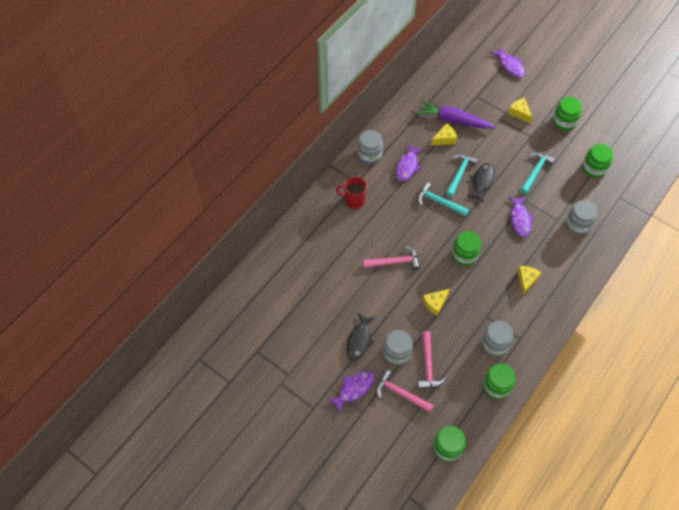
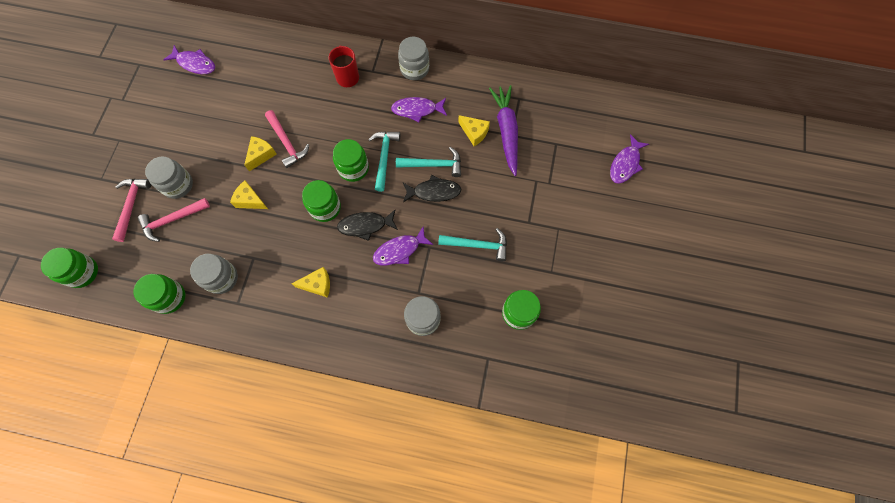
camera: 65 degrees right, 10 degrees up
purple fish [327,371,374,414] -> purple fish moved to [163,45,215,74]
black fish [347,313,376,361] -> black fish moved to [337,210,398,241]
yellow cheese [508,98,532,123] -> yellow cheese moved to [244,136,277,171]
green jar [553,97,582,131] -> green jar moved to [333,139,369,182]

